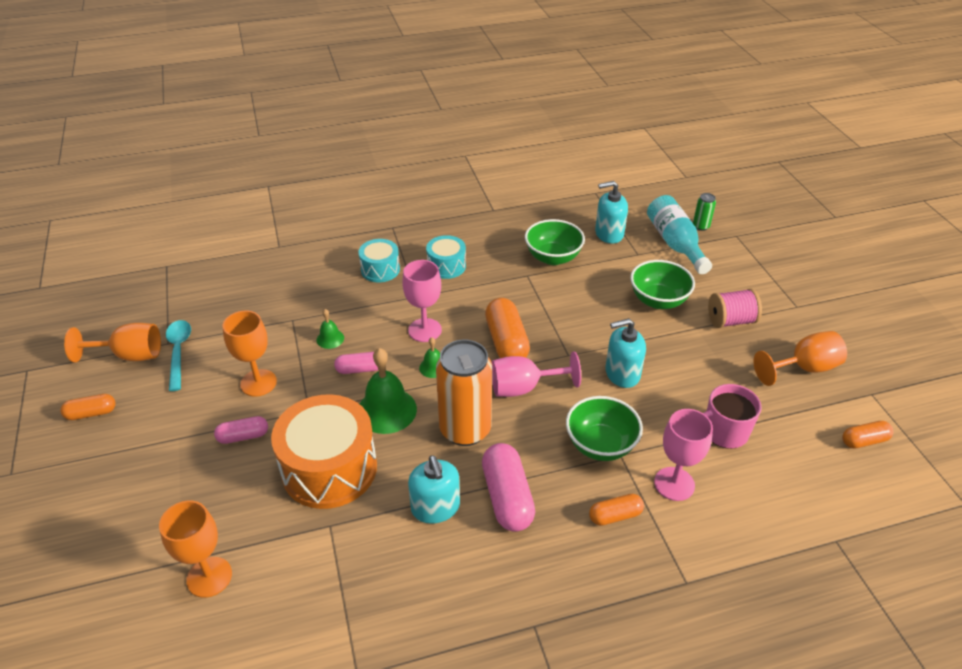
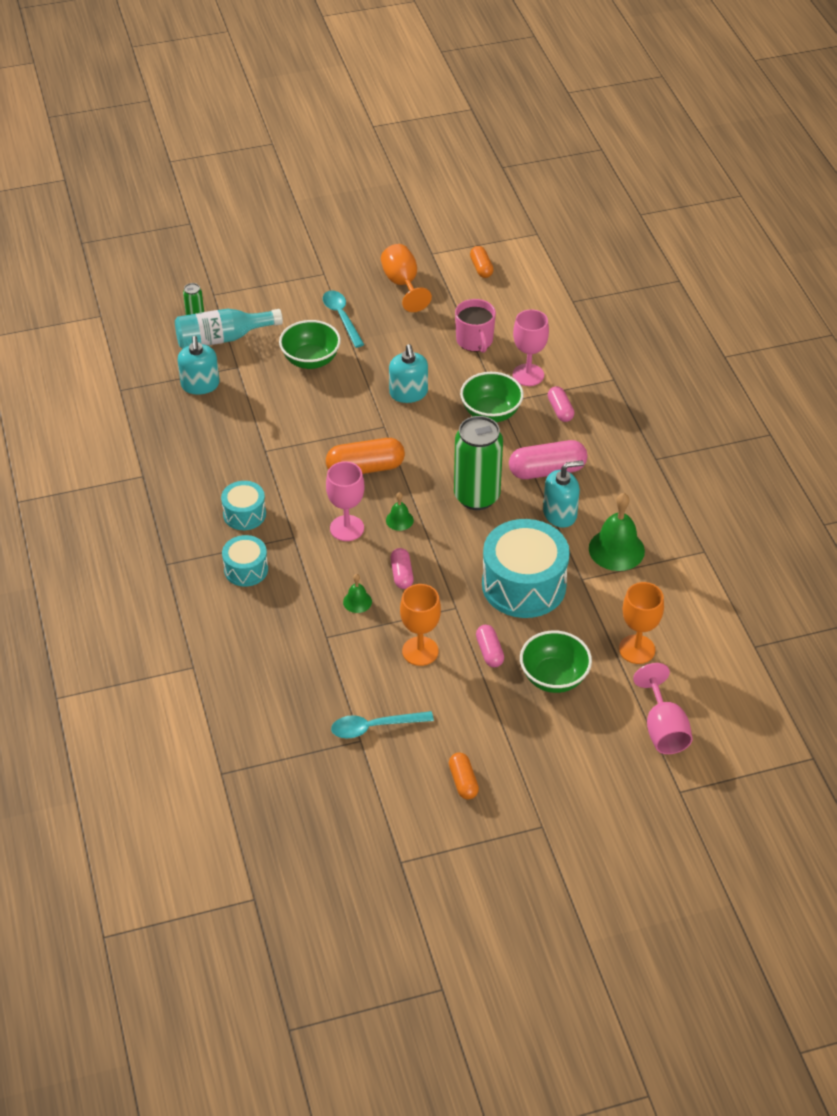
camera: 90 degrees left, 5 degrees up
orange goblet [64,323,161,362] -> none
orange drum [271,394,377,509] -> turquoise drum [482,519,570,618]
green bell [360,348,417,434] -> green bell moved to [589,493,645,571]
orange can [436,340,492,446] -> green can [454,416,503,510]
pink goblet [491,351,581,397] -> pink goblet moved to [633,663,693,754]
green bowl [525,219,585,265] -> green bowl moved to [520,631,592,693]
orange capsule [589,494,644,526] -> pink capsule [548,386,574,422]
pink spool [708,289,762,328] -> turquoise spoon [323,290,365,348]

